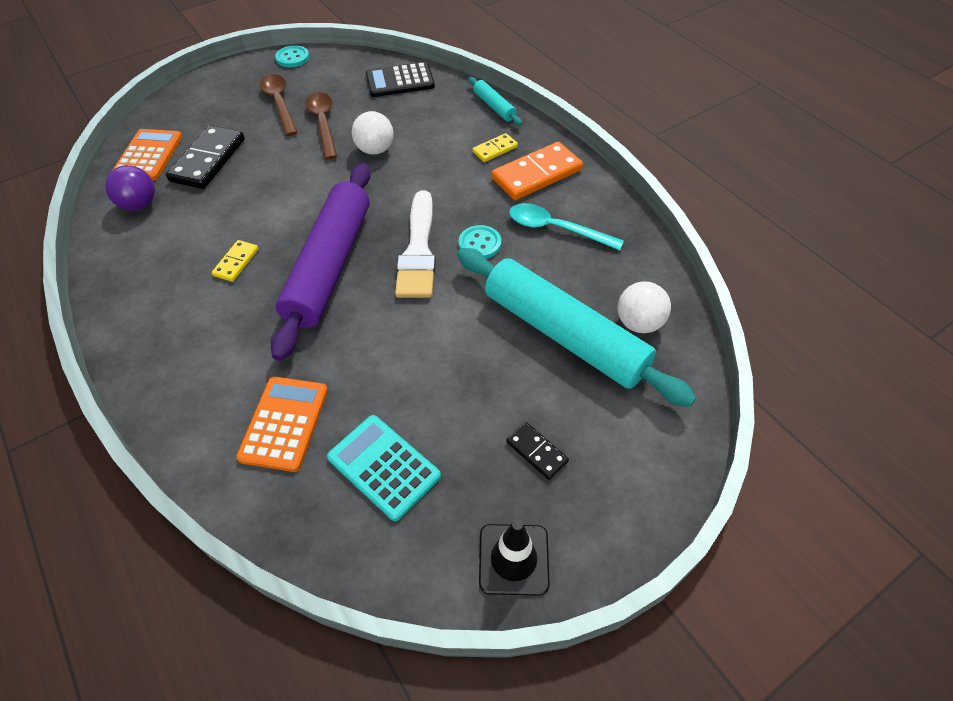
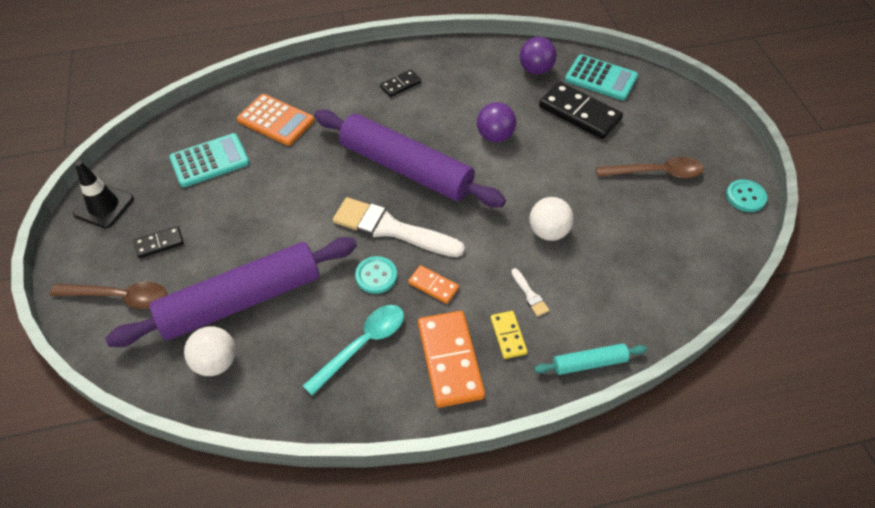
camera: 110 degrees right, 0 degrees up
orange calculator [113,129,182,181] -> turquoise calculator [565,54,638,101]
yellow domino [212,240,259,282] -> none
brown spoon [306,92,337,160] -> brown spoon moved to [50,282,167,309]
black calculator [366,62,435,97] -> none
turquoise rolling pin [457,248,696,407] -> purple rolling pin [105,237,357,347]
none -> black domino [380,70,421,97]
none -> orange domino [408,265,459,304]
none -> purple ball [477,102,516,142]
none -> white brush [511,268,549,317]

